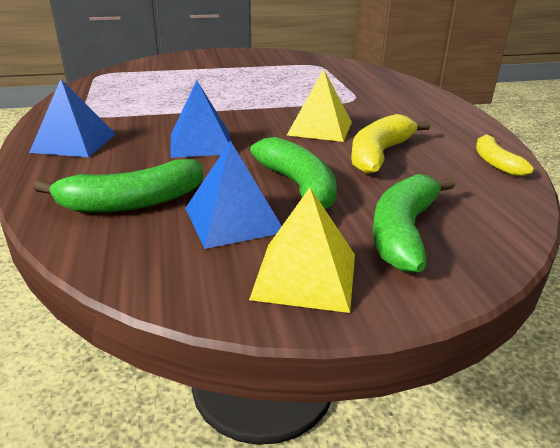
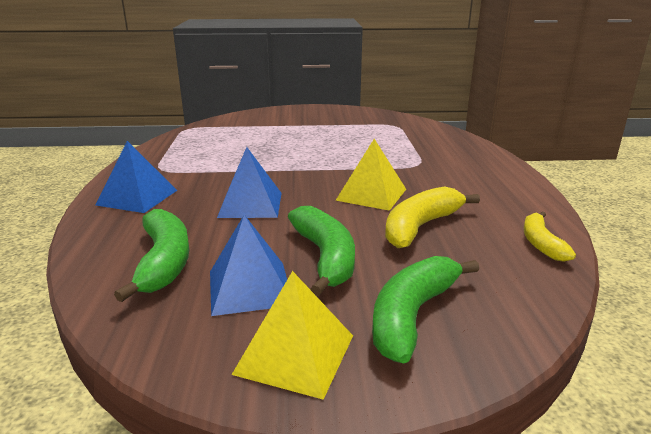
camera: 10 degrees right, 5 degrees down
green banana [34,159,203,213] -> green banana turned 90 degrees counterclockwise [114,209,189,302]

